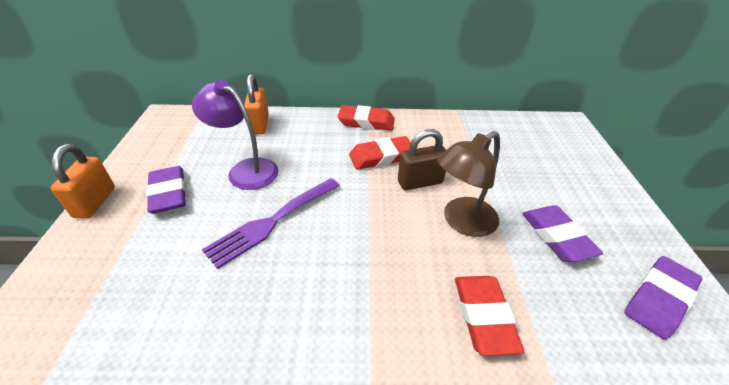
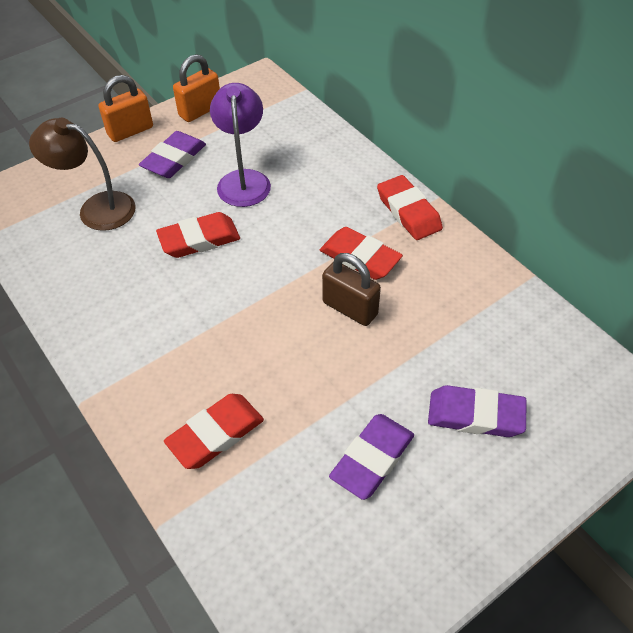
camera: 55 degrees right, 10 degrees up
purple fork [202,178,340,269] -> red eraser [156,212,240,258]
orange padlock [244,74,269,134] -> orange padlock moved to [173,54,220,122]
brown lamp [437,131,500,237] -> brown lamp moved to [29,118,136,231]
purple eraser [624,256,702,340] -> purple eraser moved to [428,385,527,437]

